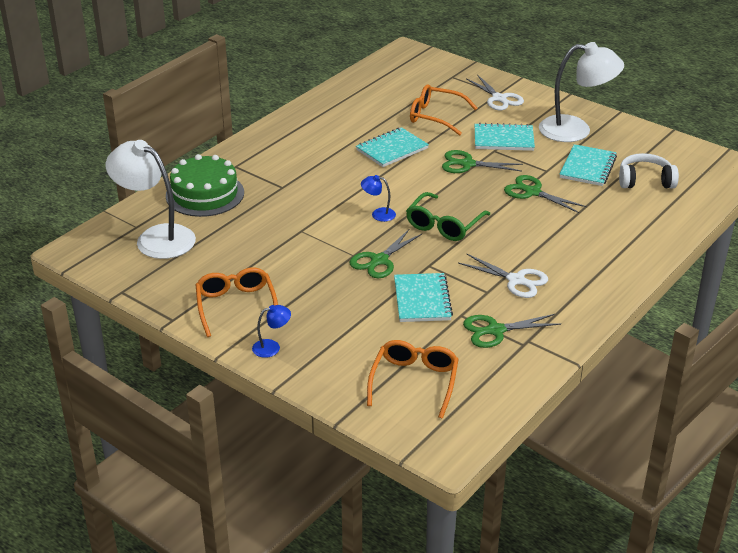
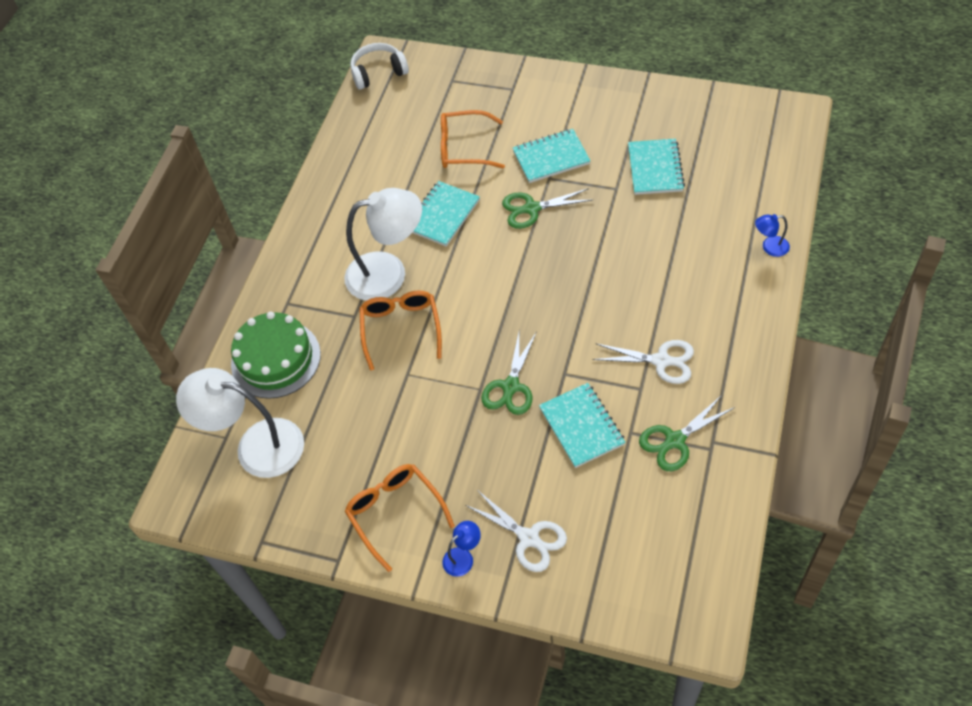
camera: 15 degrees left, 20 degrees up
blue lamp [361,175,396,222] -> blue lamp moved to [755,214,790,257]
orange glasses [367,340,459,419] -> orange glasses moved to [359,290,442,371]
green glasses [406,192,490,241] -> none
white scissors [466,75,524,111] -> white scissors moved to [465,490,567,572]
green scissors [504,175,587,213] -> none
white lamp [539,42,624,142] -> white lamp moved to [344,188,422,301]
white headphones [619,153,679,189] -> white headphones moved to [350,43,409,90]

